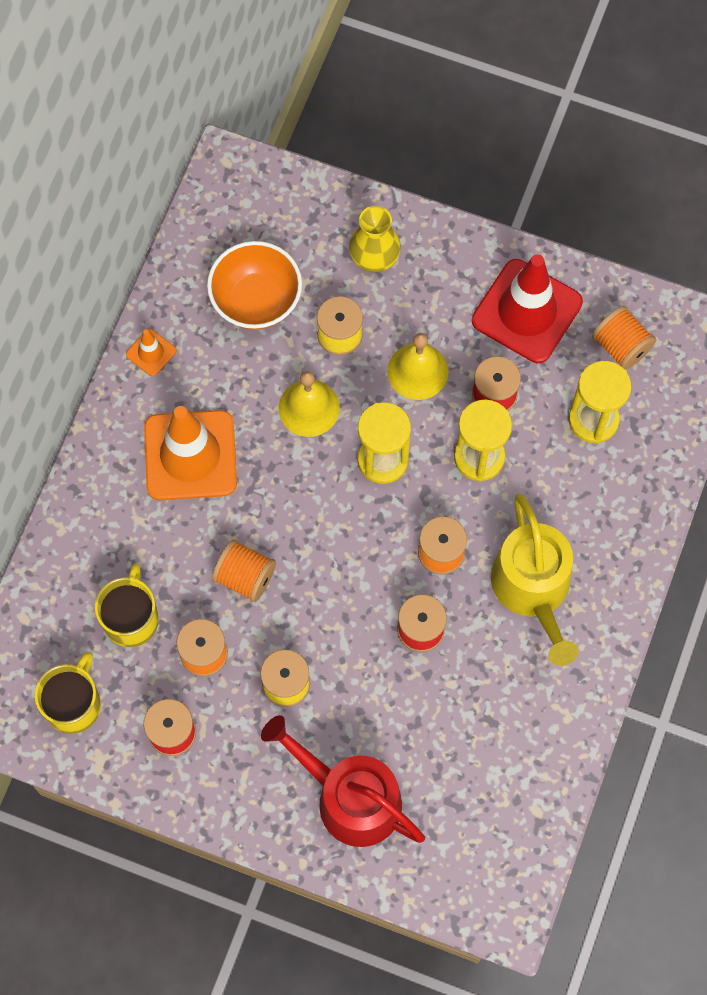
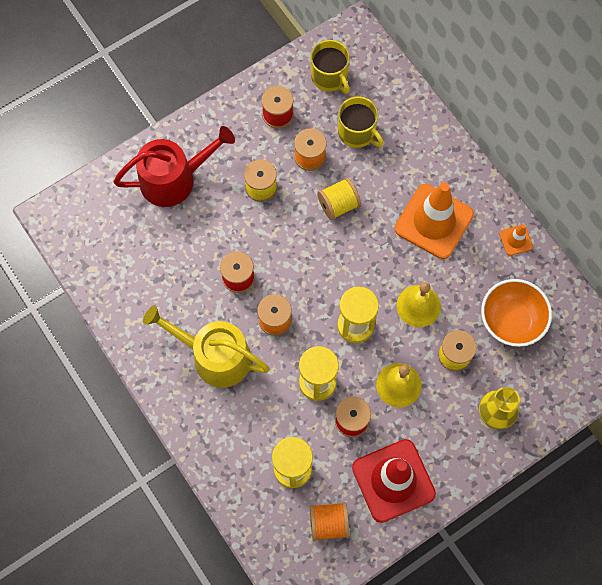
camera: 125 degrees right, 0 degrees up
orange spool [212,539,276,602] -> yellow spool [317,177,361,220]

